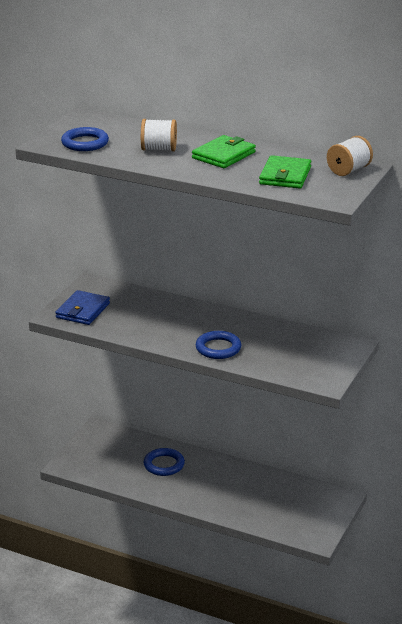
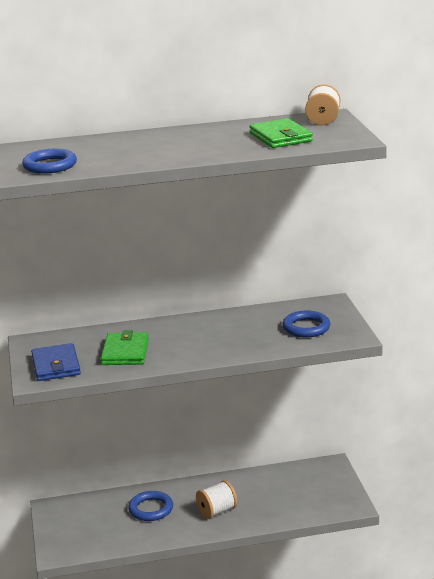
camera: 35 degrees left, 5 degrees down
white spool [141,119,177,151] -> white spool moved to [196,480,237,519]
green wallet [192,135,256,168] -> green wallet moved to [101,330,149,365]
blue ring [196,331,241,359] -> blue ring moved to [282,310,330,338]

